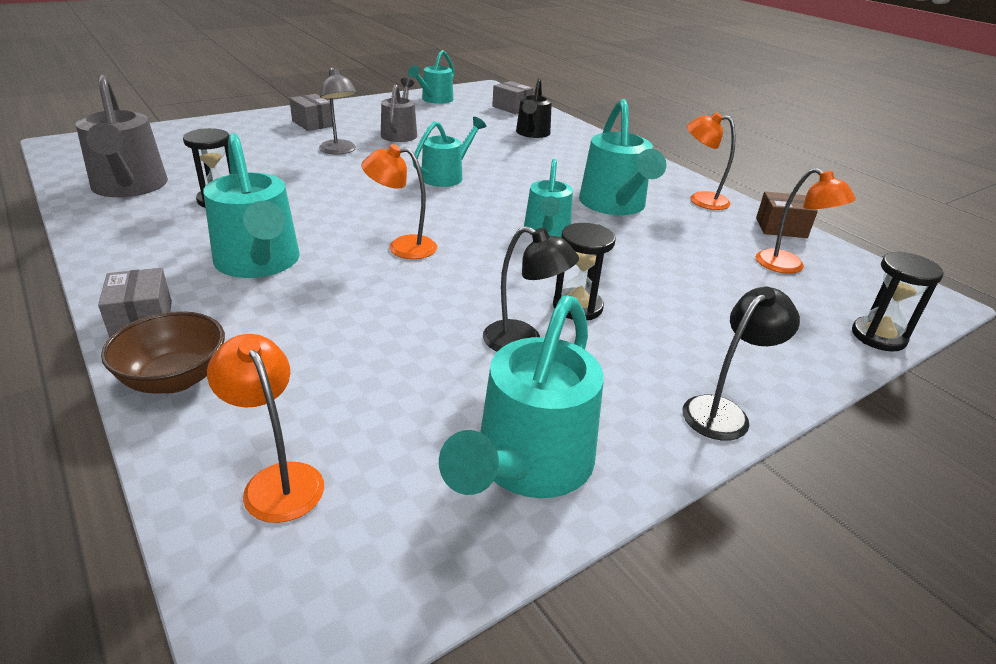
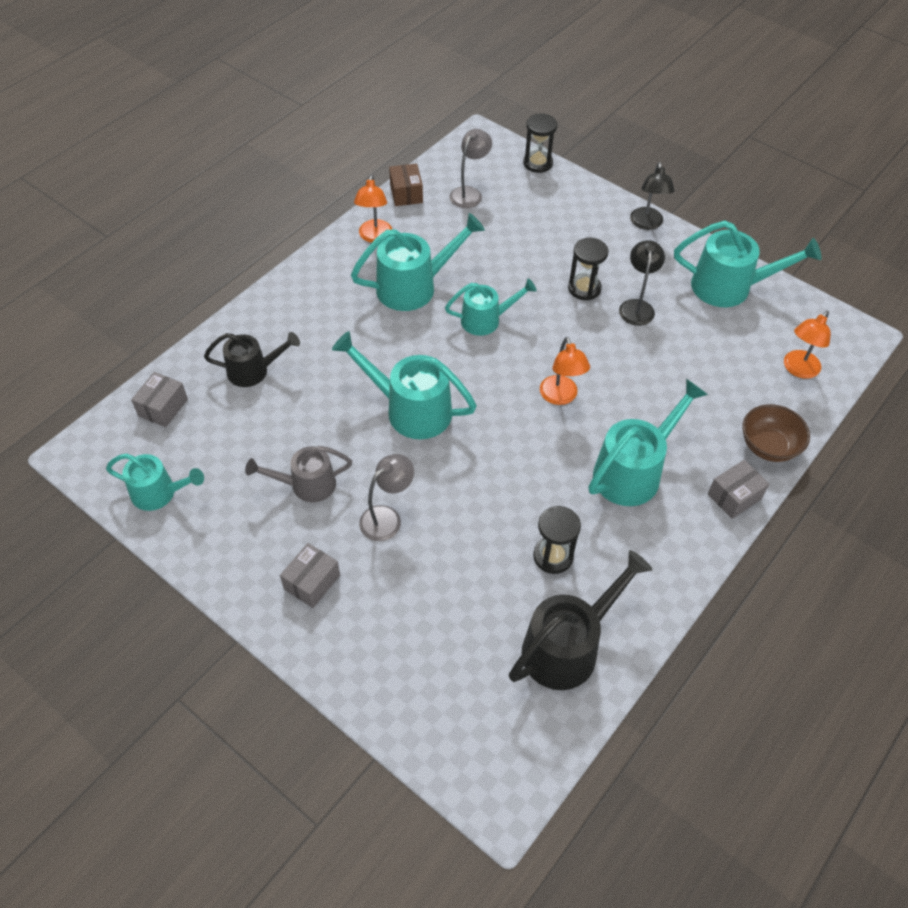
camera: 105 degrees left, 20 degrees up
grey watering can [75,75,168,197] -> black watering can [509,550,653,690]
turquoise watering can [412,117,486,187] -> turquoise watering can [332,331,477,439], size x1.55
black lamp [682,287,800,441] -> black lamp turned 120 degrees counterclockwise [630,162,674,230]
orange lamp [756,168,856,274] -> grey lamp [450,129,492,208]

